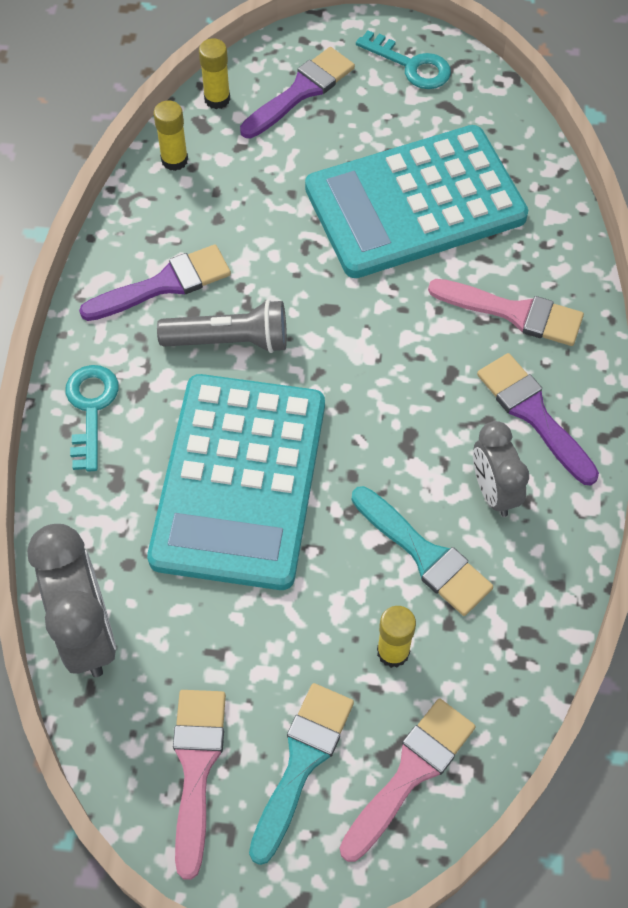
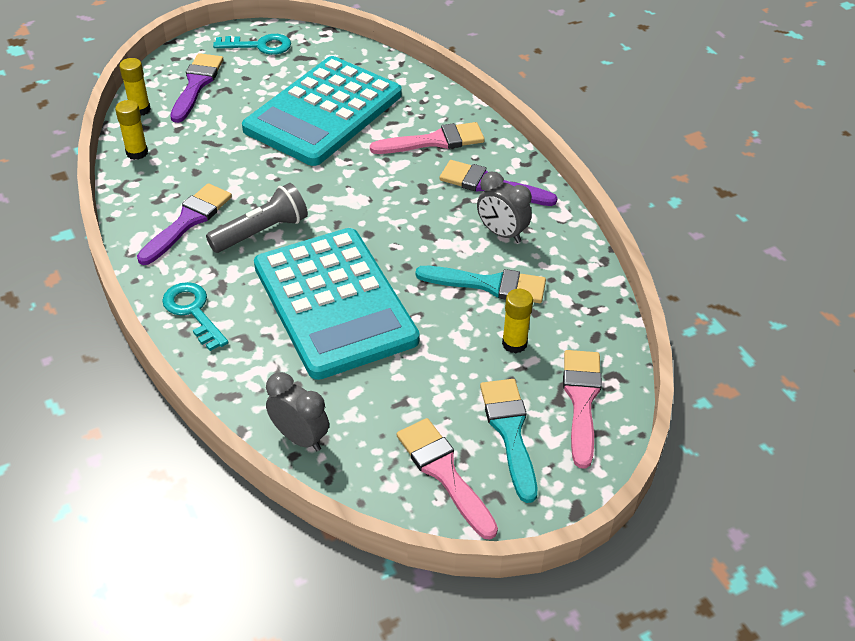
camera: 35 degrees left, 15 degrees down
grey clock [27,524,116,677] -> grey clock [266,372,329,451], size x0.64

